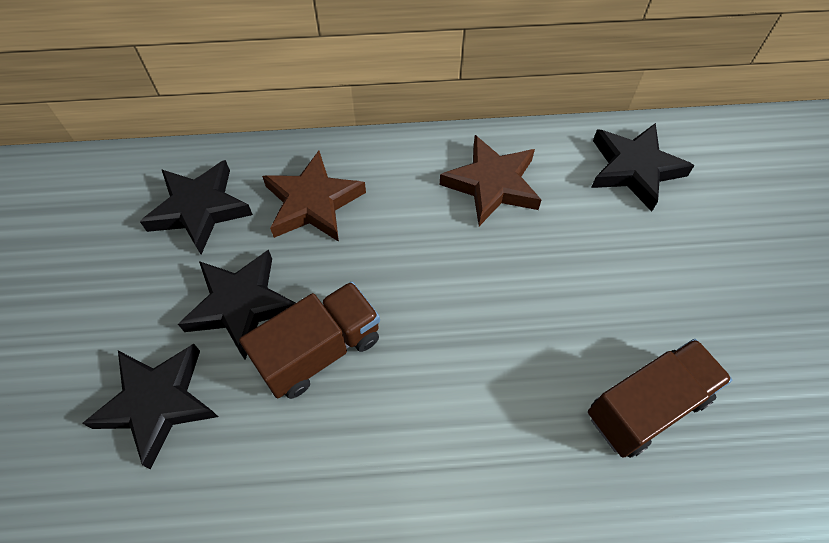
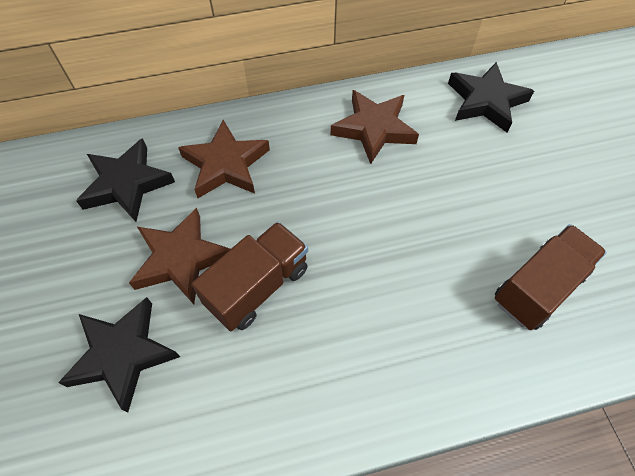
camera: 10 degrees left, 0 degrees up
black star [178,249,295,360] -> brown star [129,208,230,304]

